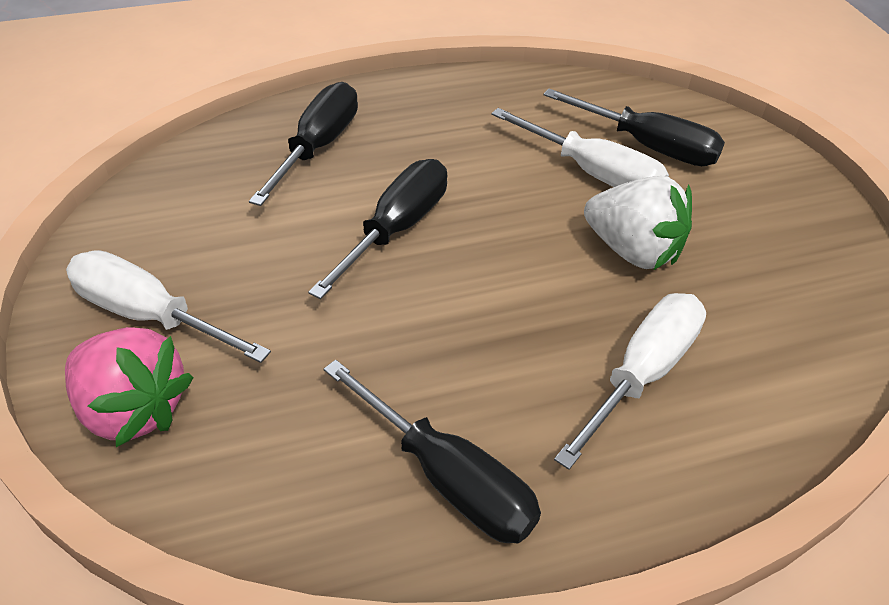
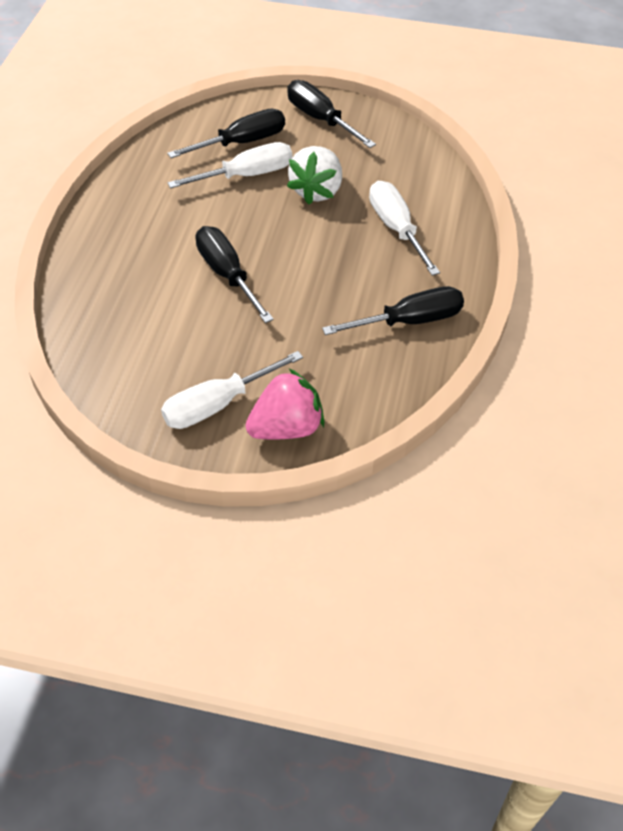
camera: 60 degrees left, 5 degrees up
black screwdriver [249,82,358,206] -> black screwdriver moved to [287,80,376,148]
white strawberry [584,176,692,270] -> white strawberry turned 135 degrees clockwise [287,146,342,205]

